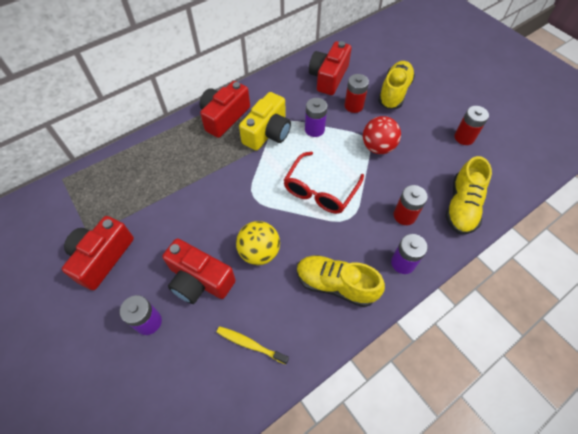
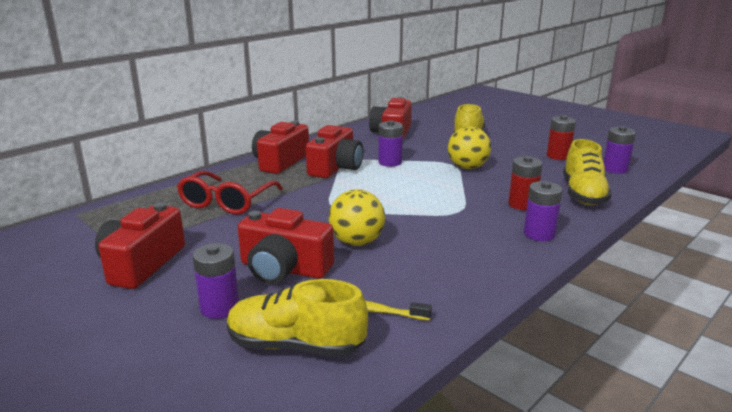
camera: 10 degrees left, 35 degrees down
yellow camera [239,92,291,151] -> red camera [306,125,363,178]
red glasses [283,152,364,214] -> red glasses moved to [177,171,283,215]
yellow shoe [297,255,385,307] -> yellow shoe moved to [227,279,368,357]
red battery [344,74,369,113] -> none
red ball [363,116,401,154] -> yellow ball [448,126,491,169]
none -> purple battery [603,126,636,174]

